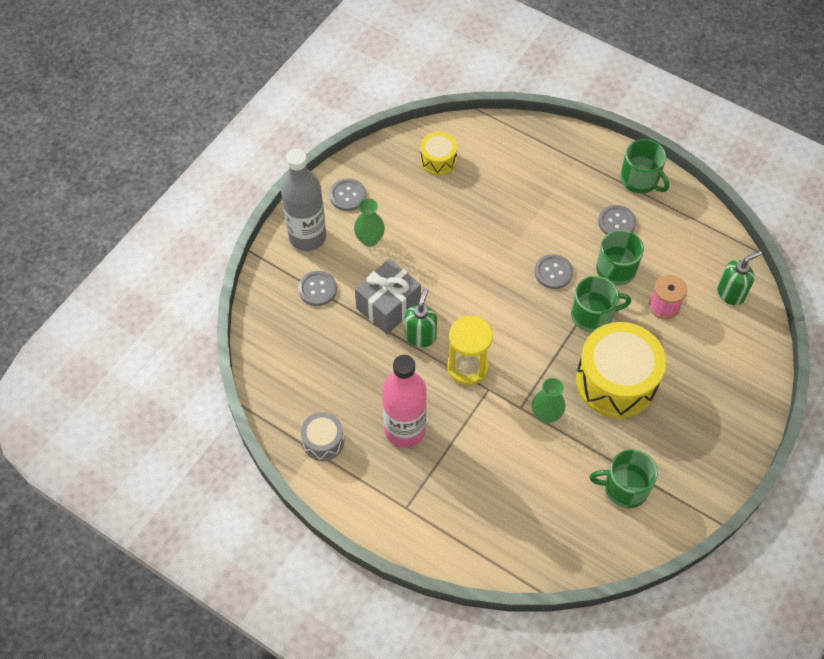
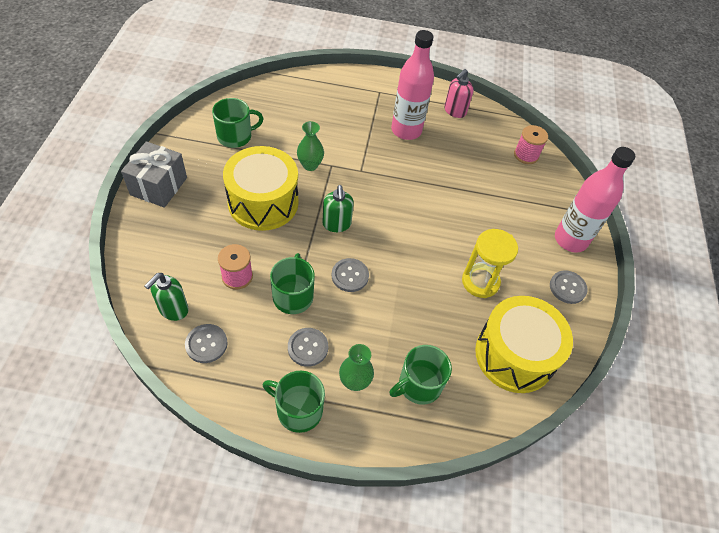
camera: 150 degrees right, 5 degrees down
grey bottle [281,149,326,251] -> pink bottle [555,147,635,253]
grey button [298,271,337,306] -> grey button moved to [185,324,227,363]
grey drum [301,412,344,461] -> pink soap dispenser [444,69,474,118]
green vase [354,198,385,247] -> green vase moved to [339,344,374,391]
grey gift [355,259,421,334] -> grey gift moved to [121,141,187,208]
green soap dispenser [404,288,437,347] -> green soap dispenser moved to [322,185,354,232]
yellow drum [420,132,457,175] -> yellow drum [475,296,573,393], size x2.00
yellow hourglass [447,316,493,385] -> yellow hourglass moved to [462,229,518,298]
green mug [571,276,631,333] -> green mug moved to [389,345,452,405]
none -> pink spool [514,125,548,164]

